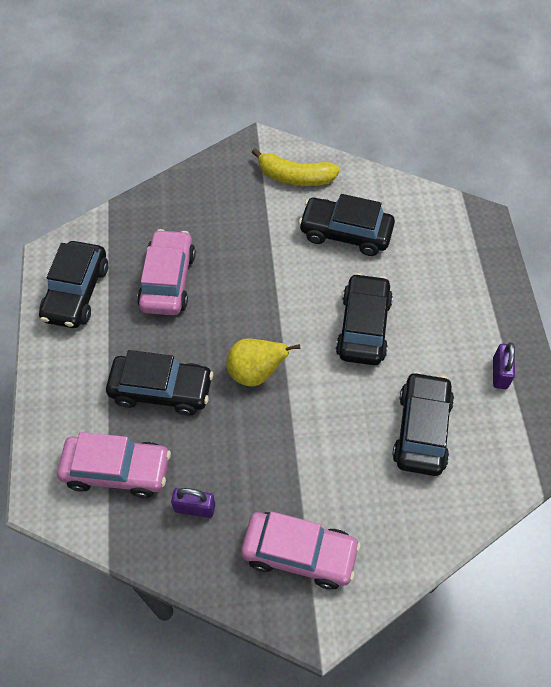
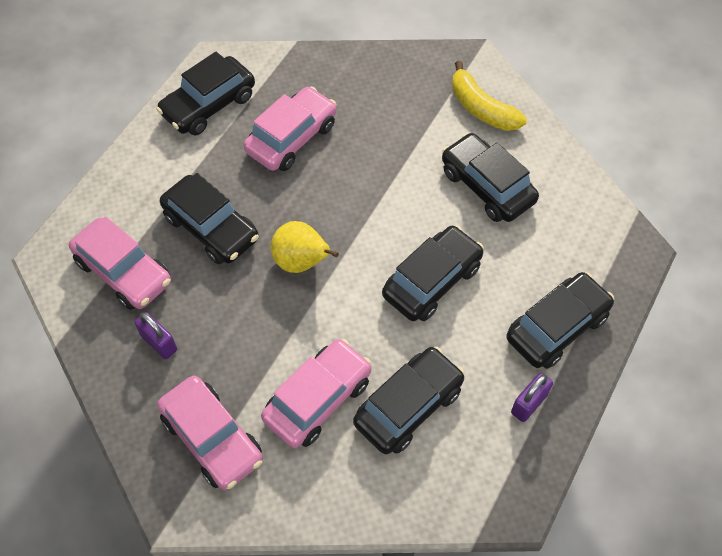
camera: 35 degrees right, 0 degrees up
none -> pink car [261,339,372,448]
none -> black car [506,272,614,369]

